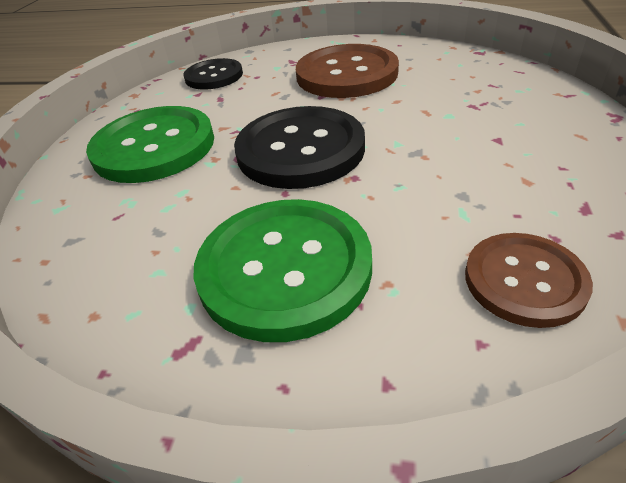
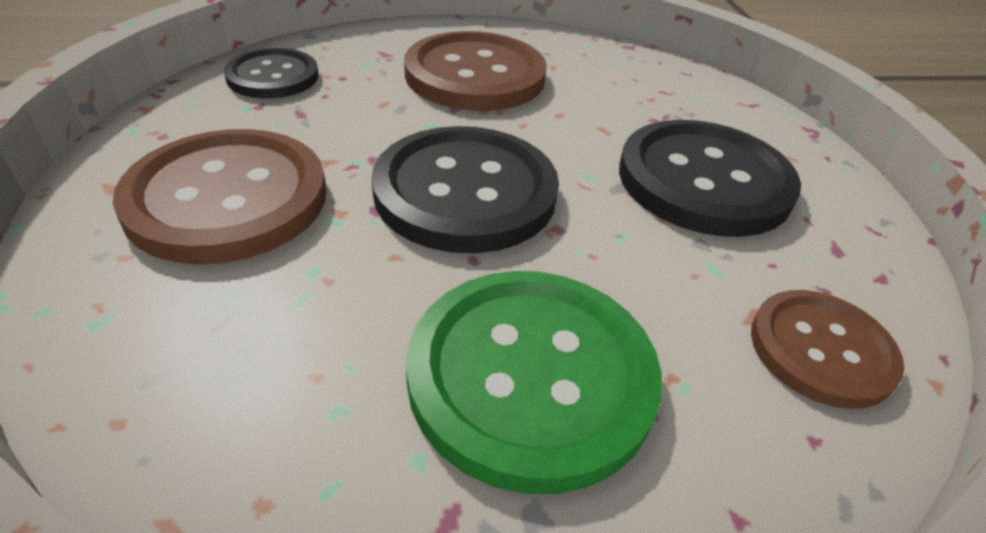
camera: 25 degrees left, 0 degrees up
green button [86,106,214,183] -> brown button [113,129,326,265]
none -> black button [619,120,801,237]

